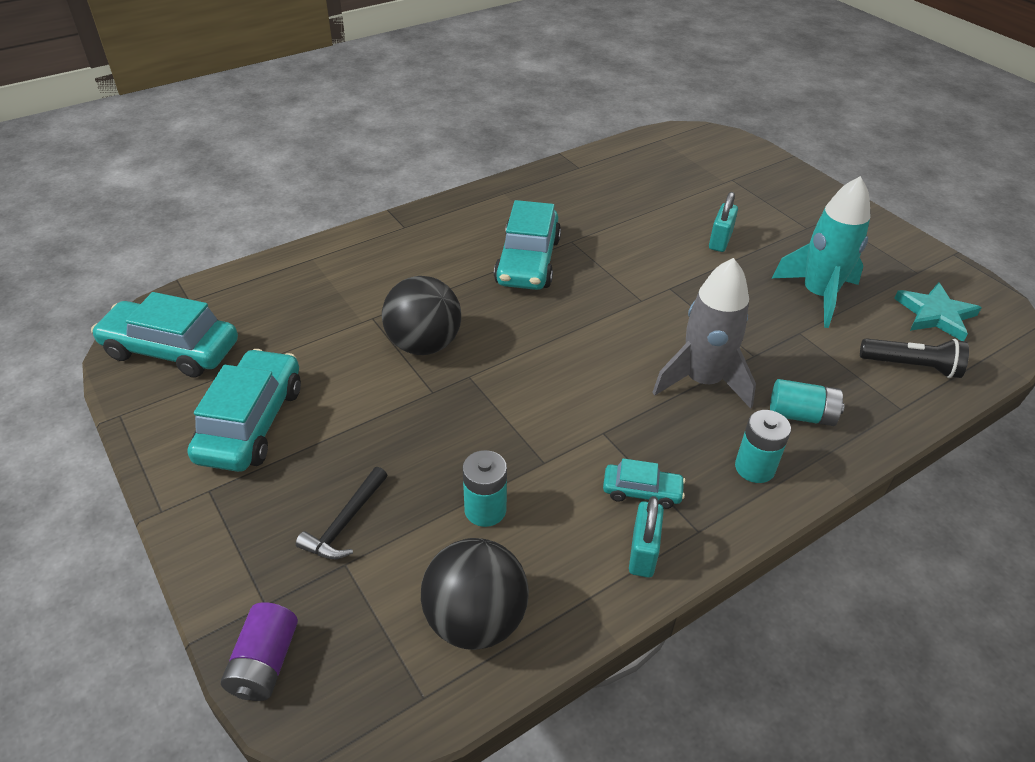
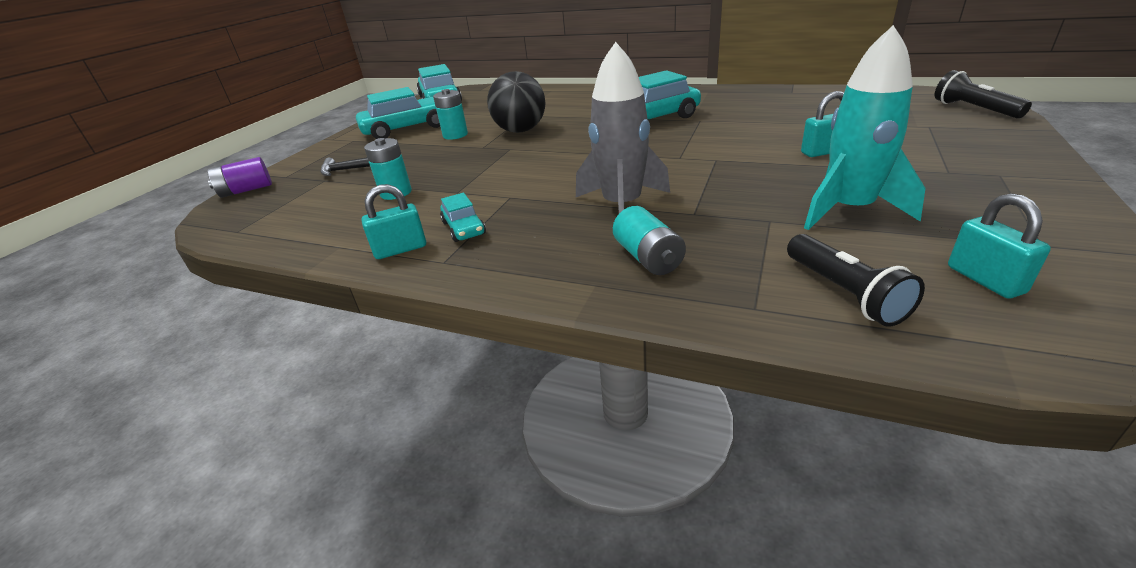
camera: 60 degrees right, 10 degrees down
black ball [421,538,529,650] -> none
turquoise battery [735,410,791,483] -> turquoise battery moved to [433,89,468,140]
turquoise star [894,282,982,341] -> turquoise padlock [948,193,1051,299]
none -> black flashlight [935,70,1032,118]

